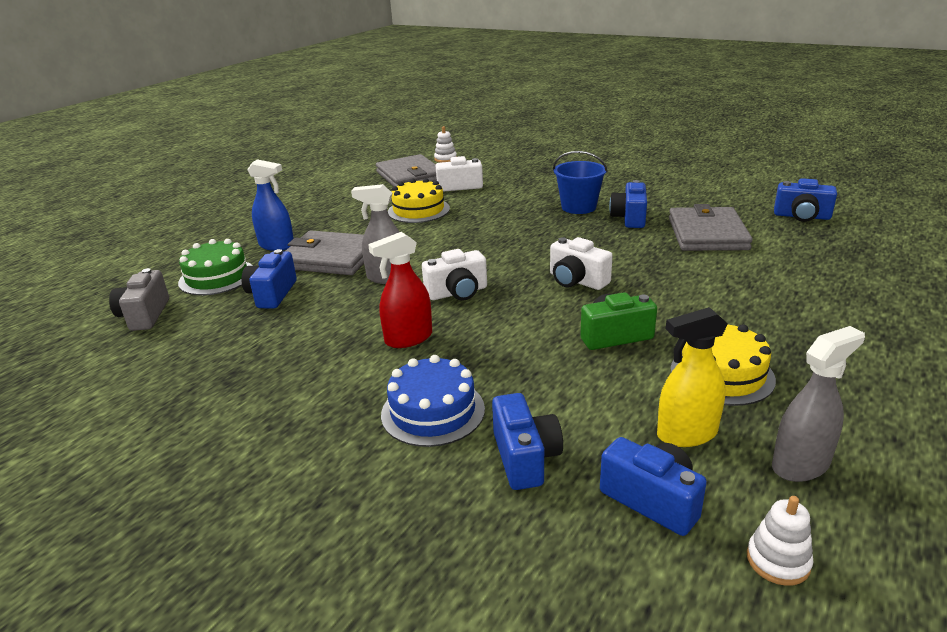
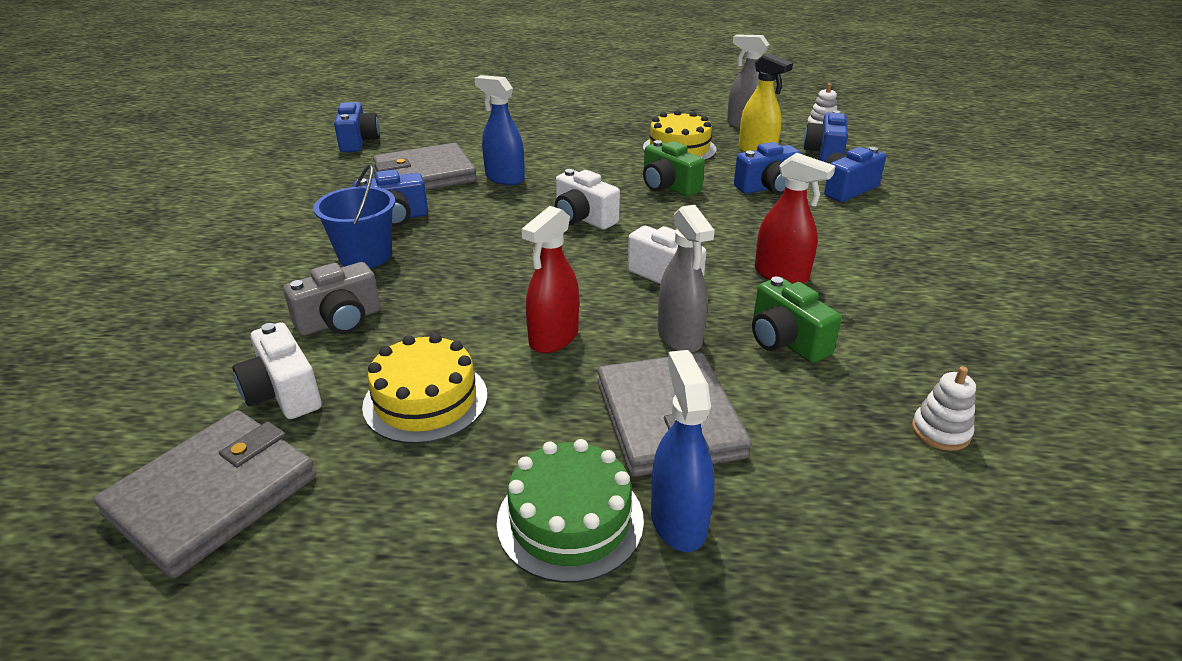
camera: 120 degrees left, 5 degrees up
grey camera [109,268,169,331] -> grey camera moved to [283,262,381,336]
green cake [178,239,253,295] -> green cake moved to [497,439,644,583]
blue camera [241,249,297,309] -> blue camera moved to [734,142,802,195]
blue cake [381,355,485,447] -> none
white stacking toy [434,126,457,163] -> white stacking toy moved to [912,366,976,451]
white camera [550,237,613,290] -> white camera turned 120 degrees clockwise [555,169,620,230]
none -> blue spray bottle [475,75,525,185]
none -> red spray bottle [521,206,579,353]
none -> green camera [752,277,842,363]

